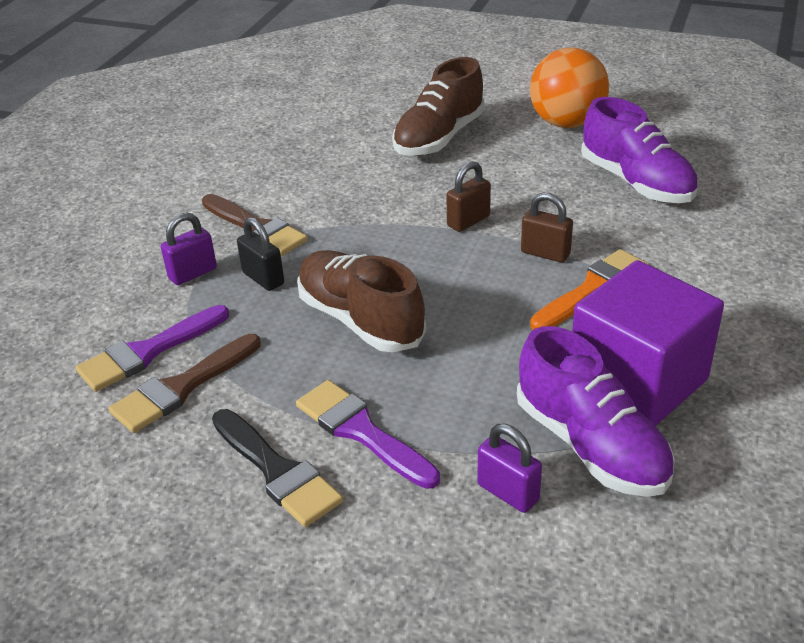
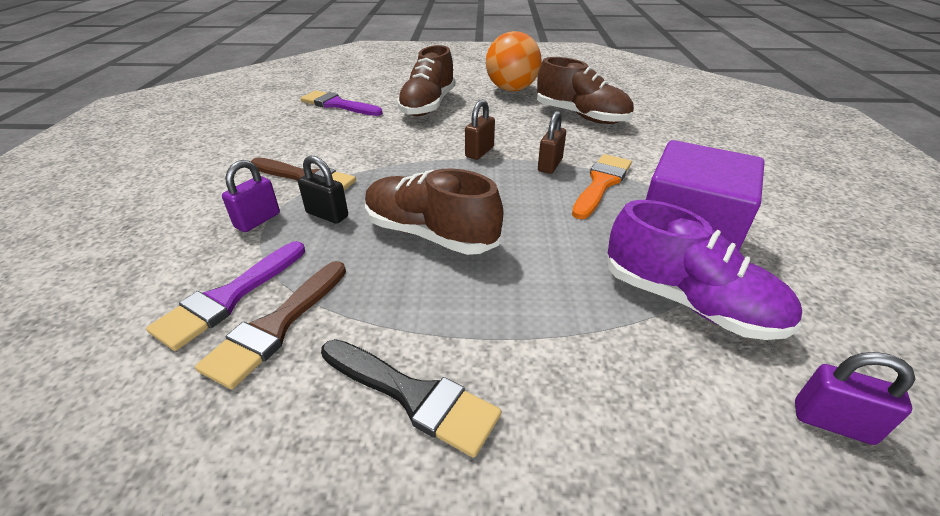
camera: 20 degrees left, 0 degrees up
purple brush [296,380,440,489] -> purple brush moved to [300,91,383,116]
purple padlock [477,424,542,513] -> purple padlock moved to [795,352,915,445]
brown padlock [521,193,573,263] -> brown padlock turned 75 degrees counterclockwise [538,111,566,174]
purple shoe [581,97,698,203] -> brown shoe [537,57,634,124]

